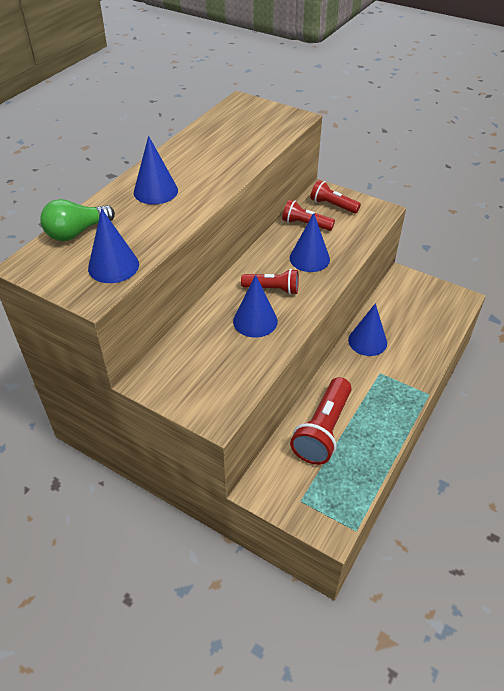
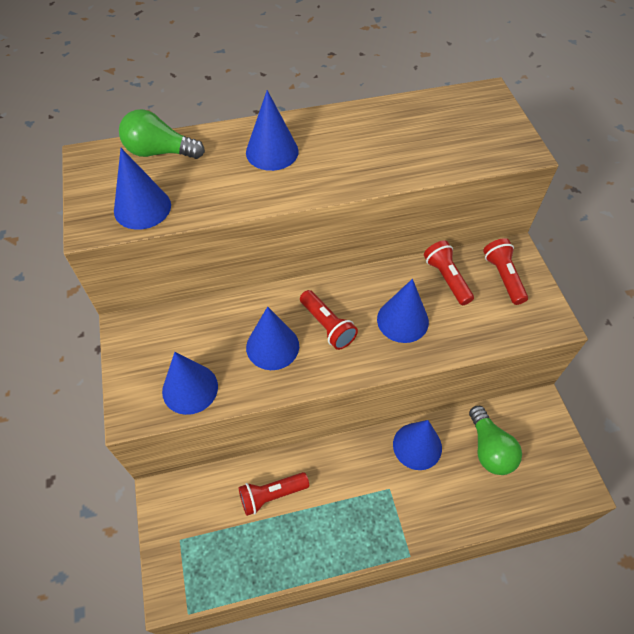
camera: 45 degrees right, 10 degrees up
red flashlight [290,377,352,465] -> red flashlight [238,472,309,516], size x0.60
none -> blue cone [162,352,218,415]
none -> green light bulb [469,406,522,475]

